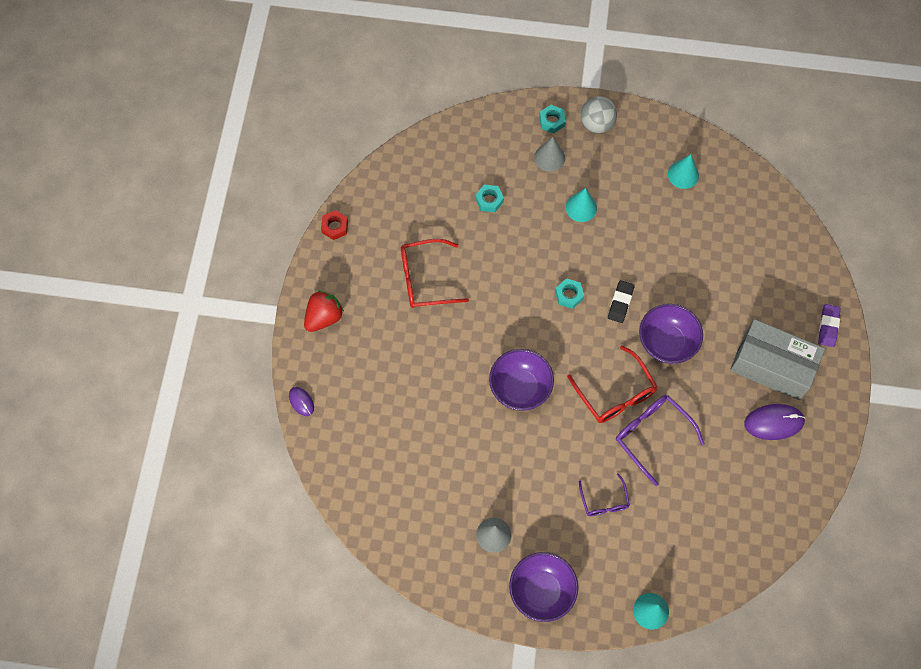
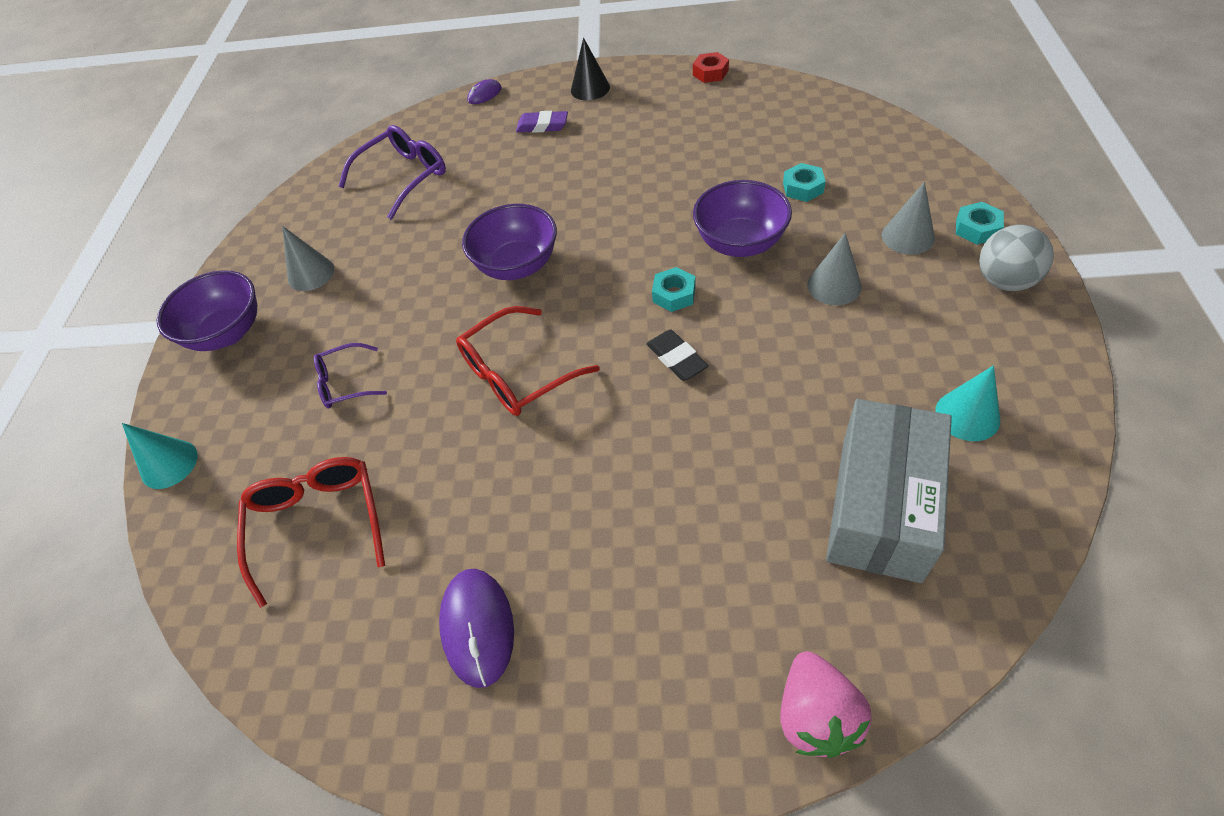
camera: 90 degrees right, 15 degrees down
red strawberry [304,291,344,332] -> black cone [571,38,610,100]
red glasses [401,239,469,308] -> red glasses moved to [237,457,385,608]
turquoise cone [566,188,597,222] -> grey cone [807,233,862,305]
black eraser [608,280,635,323] -> black eraser turned 45 degrees clockwise [646,330,709,381]
purple glasses [616,395,704,486] -> purple glasses moved to [338,125,446,219]
purple bowl [639,304,703,364] -> purple bowl moved to [693,180,792,257]
grey box [730,319,825,400] -> grey box moved to [826,399,952,583]
purple eraser [818,304,841,347] -> purple eraser moved to [516,111,568,133]
none -> pink strawberry [780,651,871,758]

